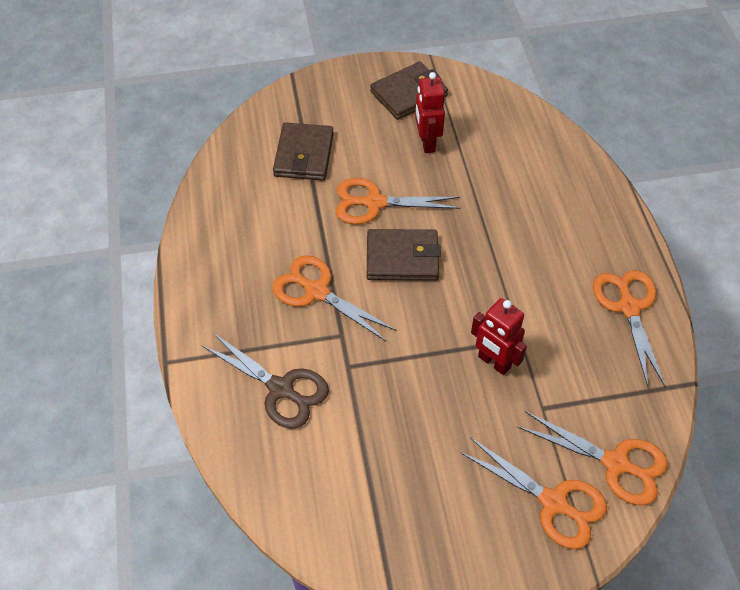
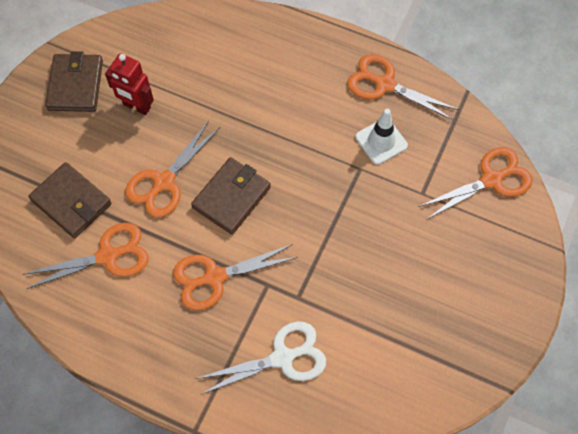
camera: 55 degrees left, 10 degrees up
brown scissors [201,332,329,429] -> white scissors [195,322,326,395]
orange scissors [460,437,607,549] -> orange scissors moved to [22,223,149,289]
red robot [471,298,527,375] -> none
none -> white traffic cone [355,109,408,165]

